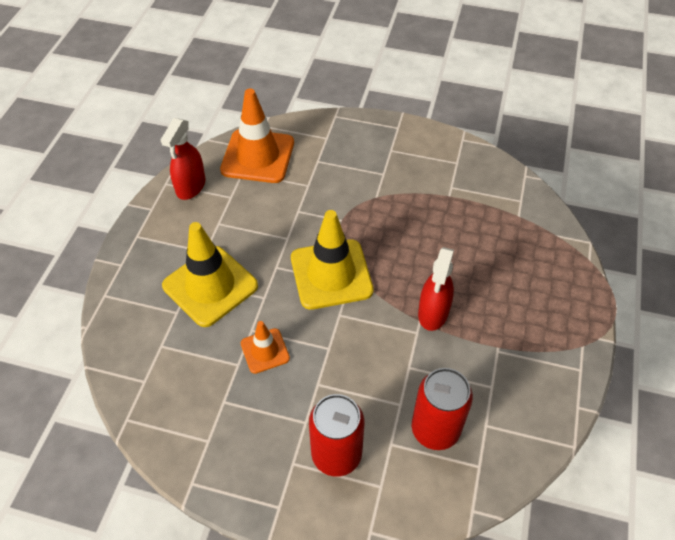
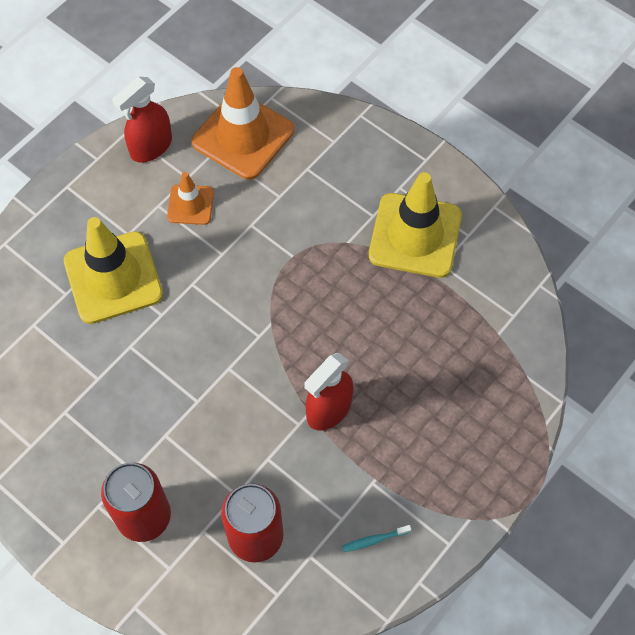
camera: 25 degrees right, 10 degrees up
orange traffic cone [241,321,290,374] -> orange traffic cone moved to [167,172,214,225]
yellow traffic cone [291,210,374,310] -> yellow traffic cone moved to [369,172,462,278]
none -> turquoise toothbrush [342,525,411,552]

